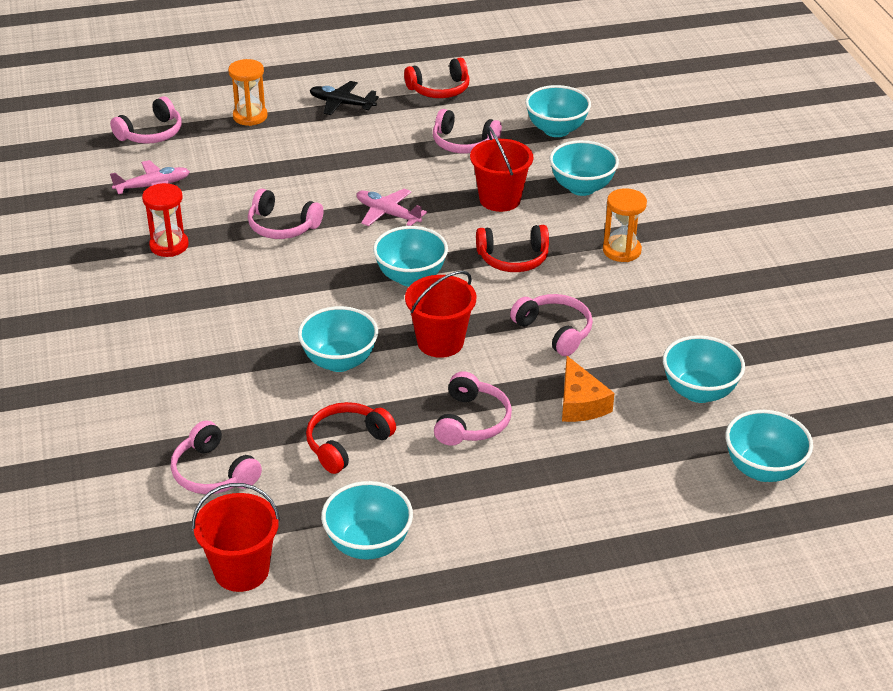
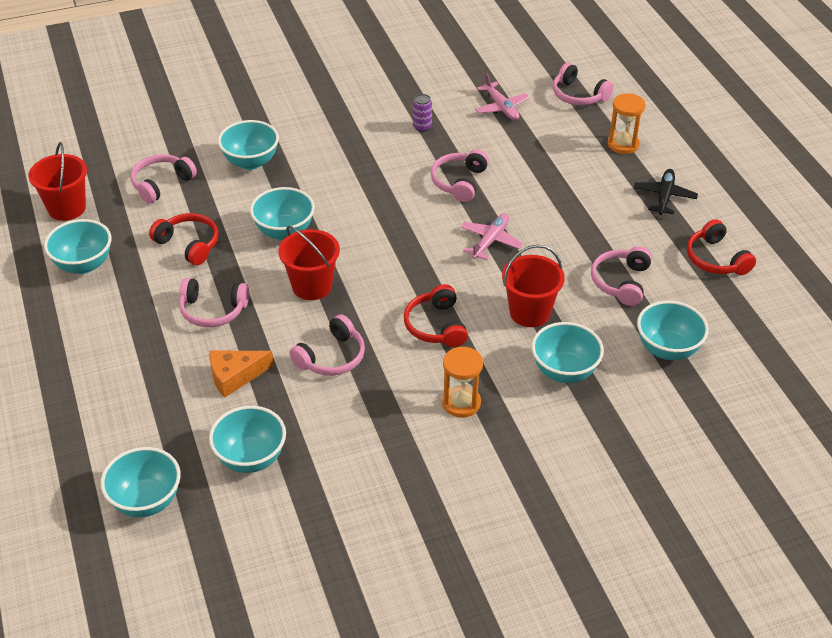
camera: 85 degrees right, 5 degrees up
red hourglass [142,183,189,257] -> purple can [413,94,432,132]
turquoise bowl [373,226,448,287] -> turquoise bowl moved to [218,120,279,170]

